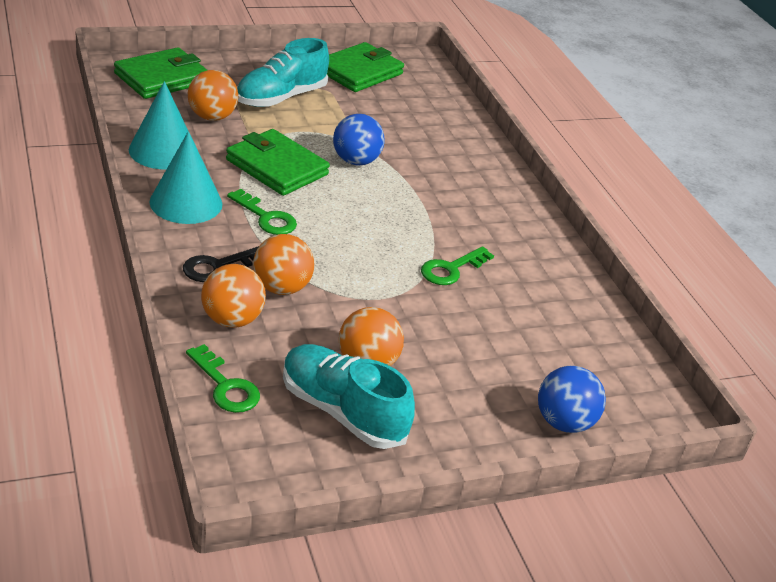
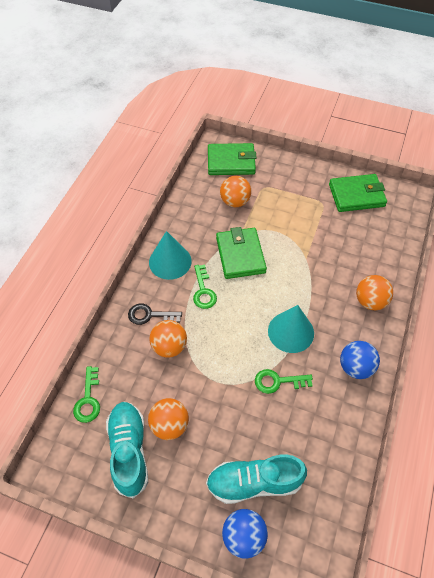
camera: 45 degrees right, 20 degrees up
turquoise cone [129,81,188,170] -> turquoise cone moved to [268,305,314,353]
orange ball [201,264,266,328] -> orange ball moved to [356,275,393,310]
turquoise shoe [237,38,329,107] -> turquoise shoe moved to [206,455,307,504]
blue ball [333,114,385,165] -> blue ball moved to [340,341,380,379]

